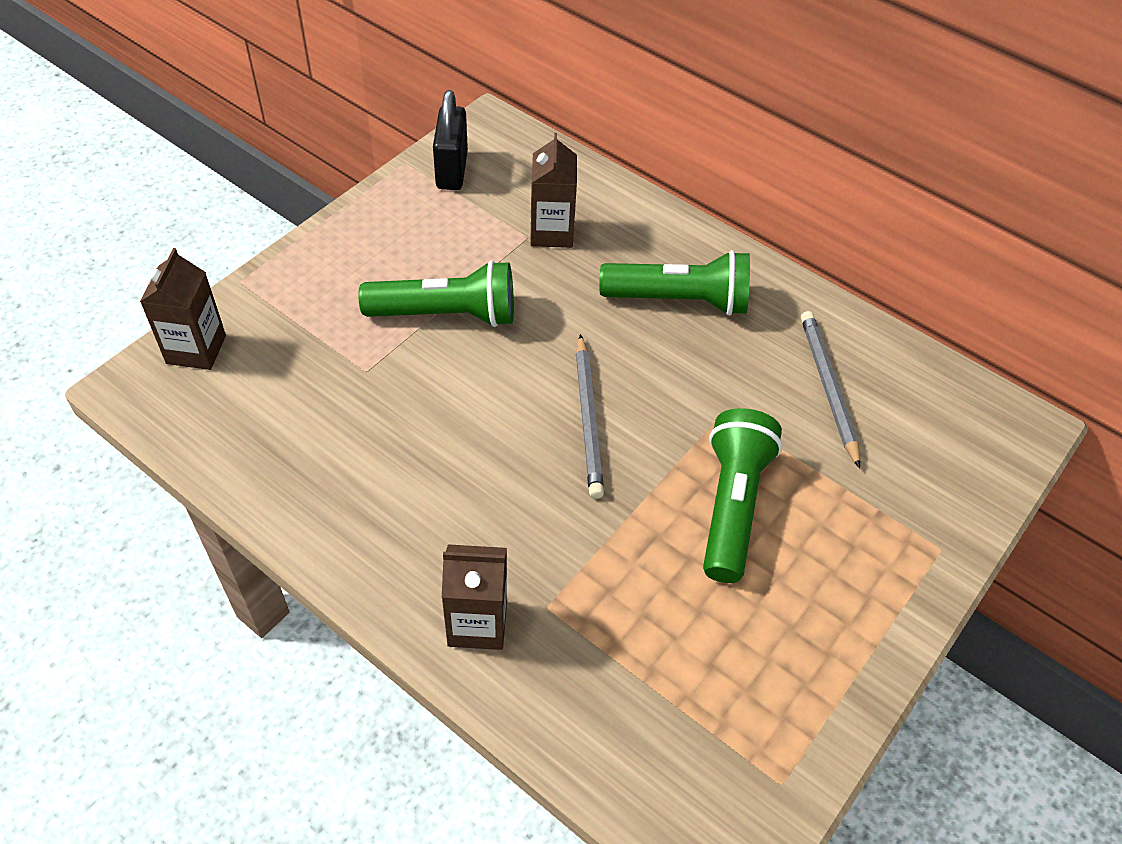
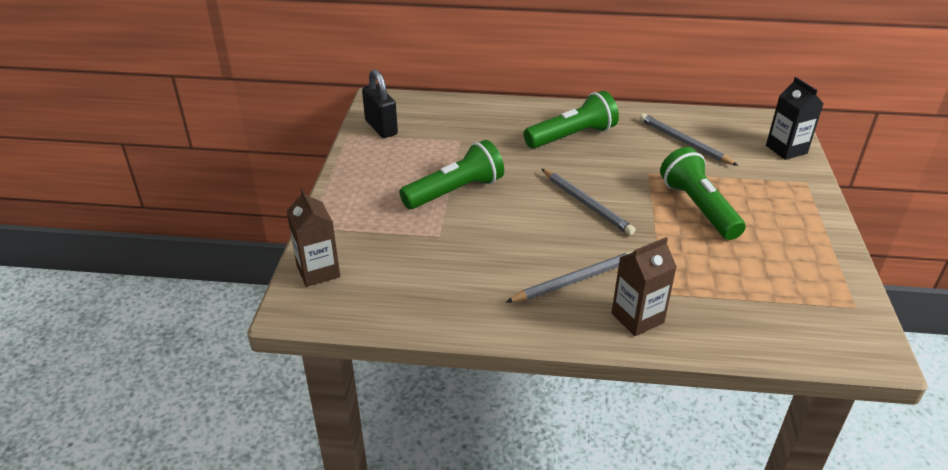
camera: 30 degrees left, 15 degrees down
brown carton [530,133,577,248] -> none
none -> grey pencil [506,252,632,302]
none -> black carton [766,77,824,160]

